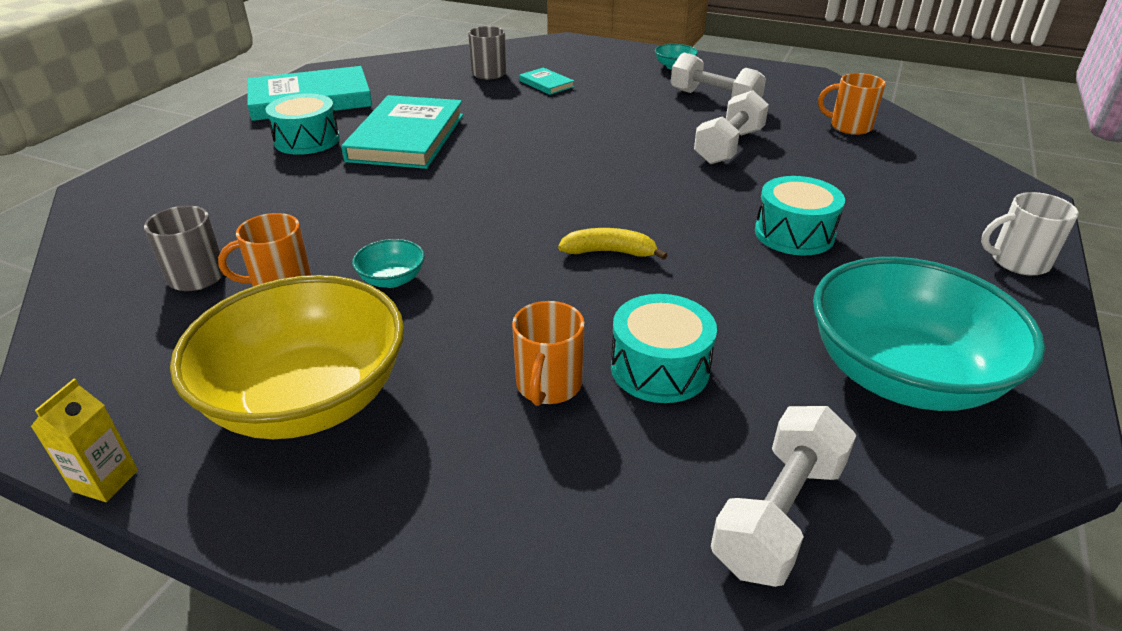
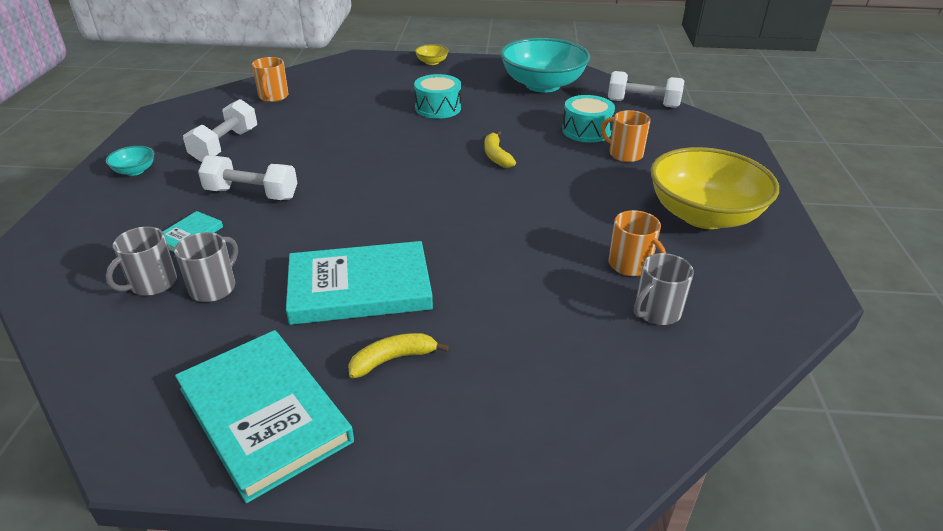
camera: 110 degrees left, 0 degrees up
yellow carton [31,379,138,502] -> none
turquoise drum [265,93,340,155] -> yellow banana [348,333,449,378]
turquoise bowl [352,239,425,288] -> none
orange mug [512,301,585,406] -> orange mug turned 135 degrees counterclockwise [601,110,651,162]
white dumbbell [694,90,769,164] -> white dumbbell moved to [198,155,297,200]
white mug [981,192,1079,276] -> yellow bowl [415,44,449,65]
none -> grey mug [174,232,238,302]

